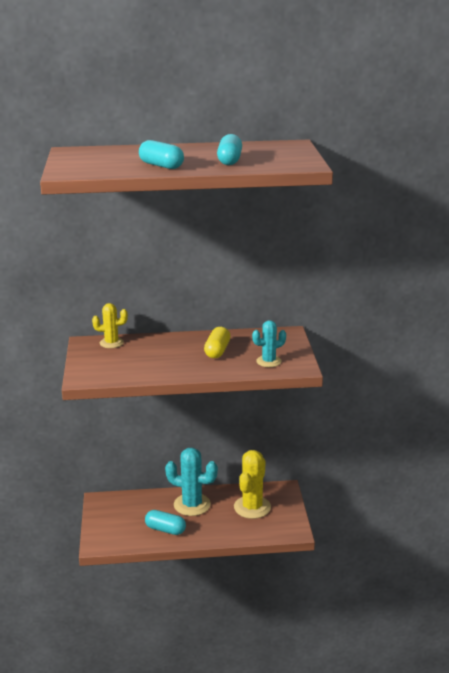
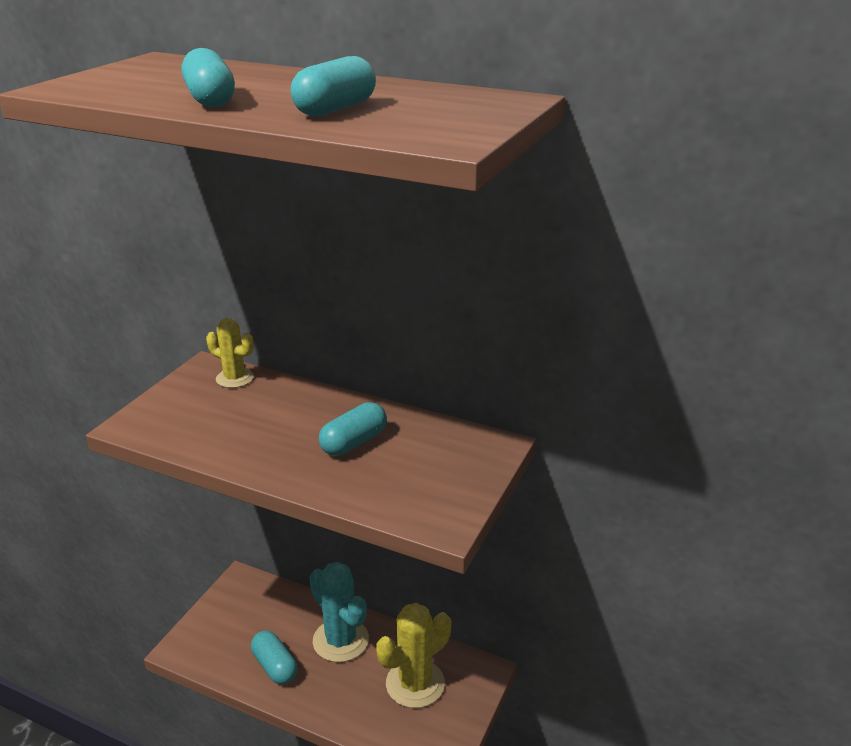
camera: 30 degrees right, 5 degrees up
yellow capsule [204,327,231,358] -> turquoise capsule [319,402,387,456]
turquoise cactus [252,320,286,367] -> none

